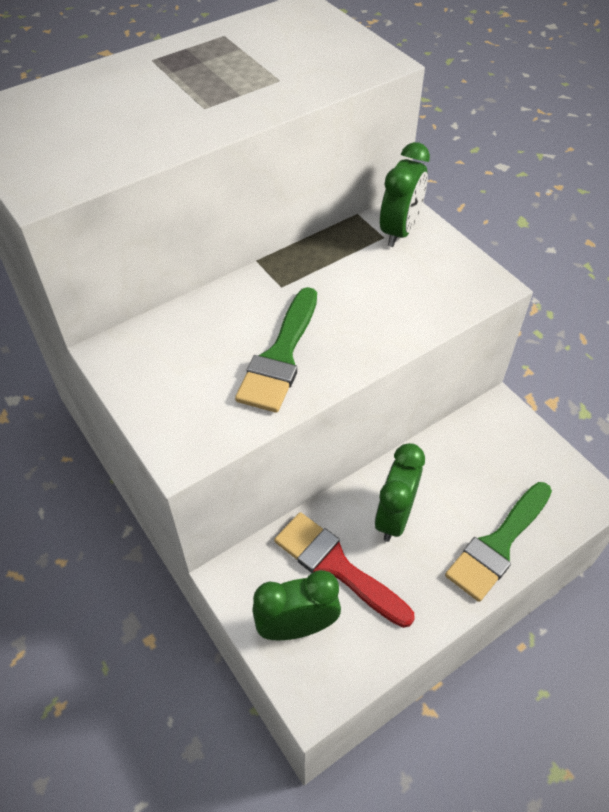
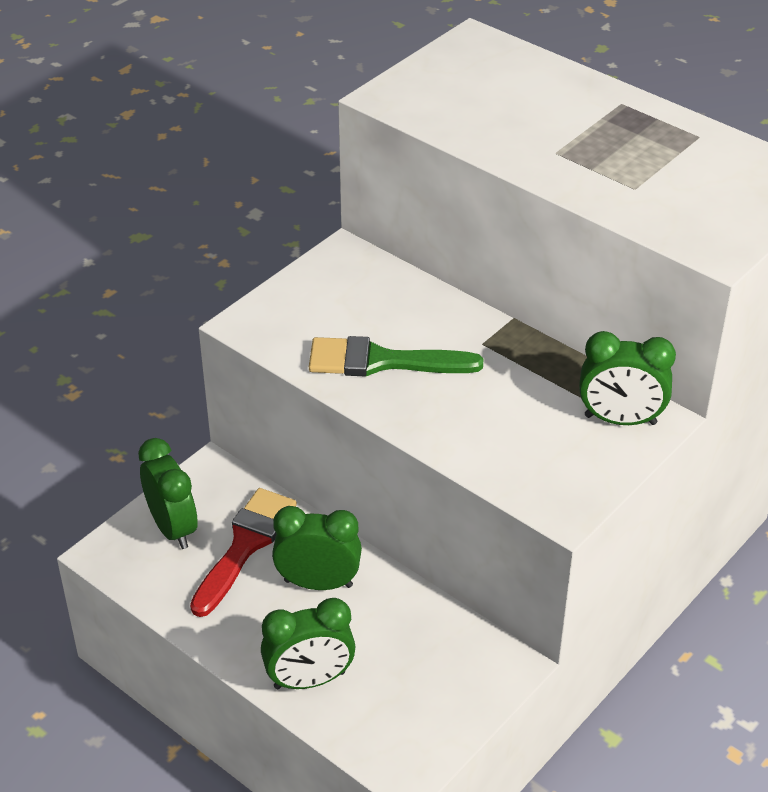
camera: 75 degrees right, 10 degrees down
green brush [445,482,552,602] -> green clock [261,598,356,689]

